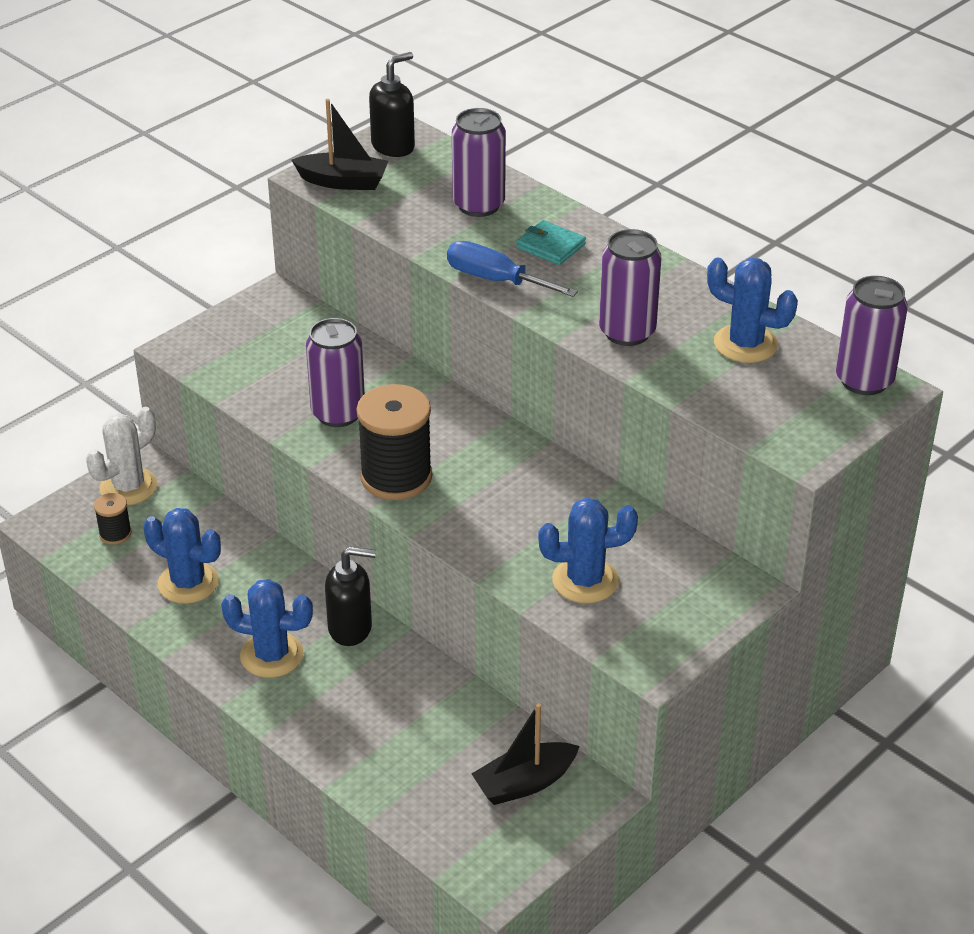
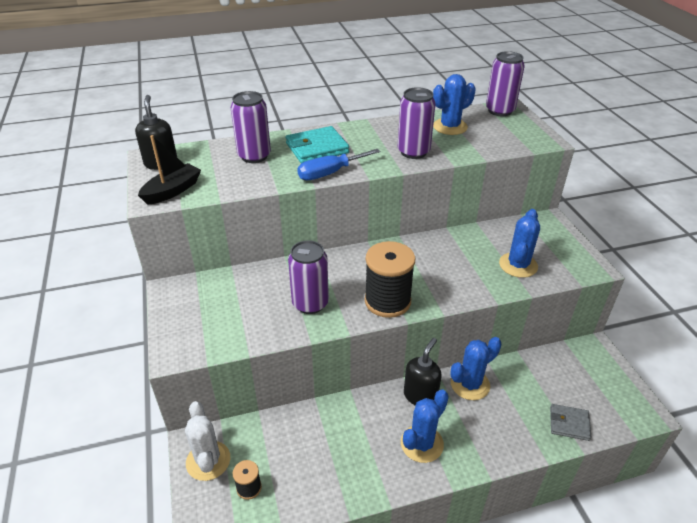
camera: 60 degrees left, 0 degrees up
blue cactus [143,508,221,604] -> blue cactus moved to [451,337,502,400]
black boat [472,703,580,805] -> none
turquoise wallet [516,220,586,265] -> turquoise wallet [286,126,349,163], size x1.59
none -> grey wallet [550,404,592,441]

